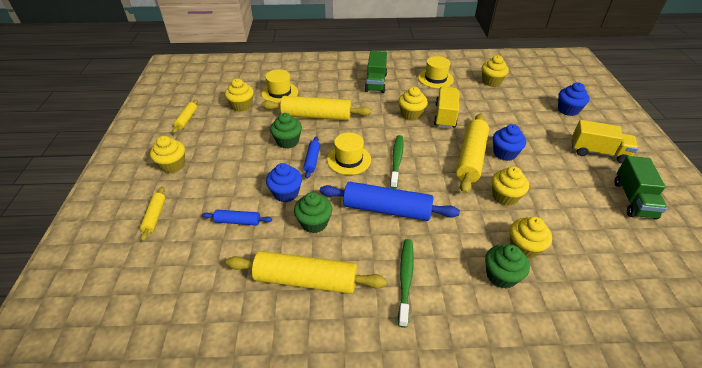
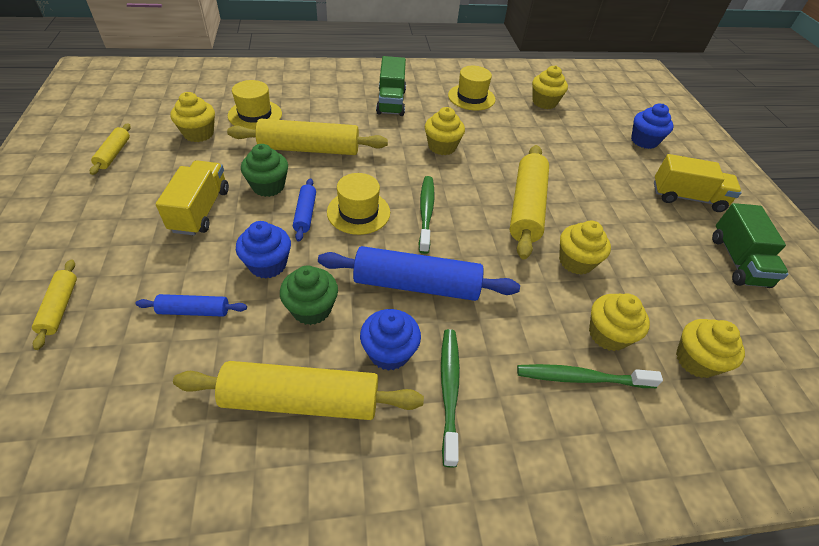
camera: 10 degrees left, 5 degrees up
yellow cupcake [150,136,185,173] -> yellow cupcake moved to [676,319,745,378]
yellow truck [434,87,459,128] -> yellow truck moved to [156,160,229,235]
green cupcake [485,244,530,289] -> green toothbrush [517,364,663,388]
blue cupcake [493,124,526,161] -> blue cupcake moved to [360,309,421,371]

